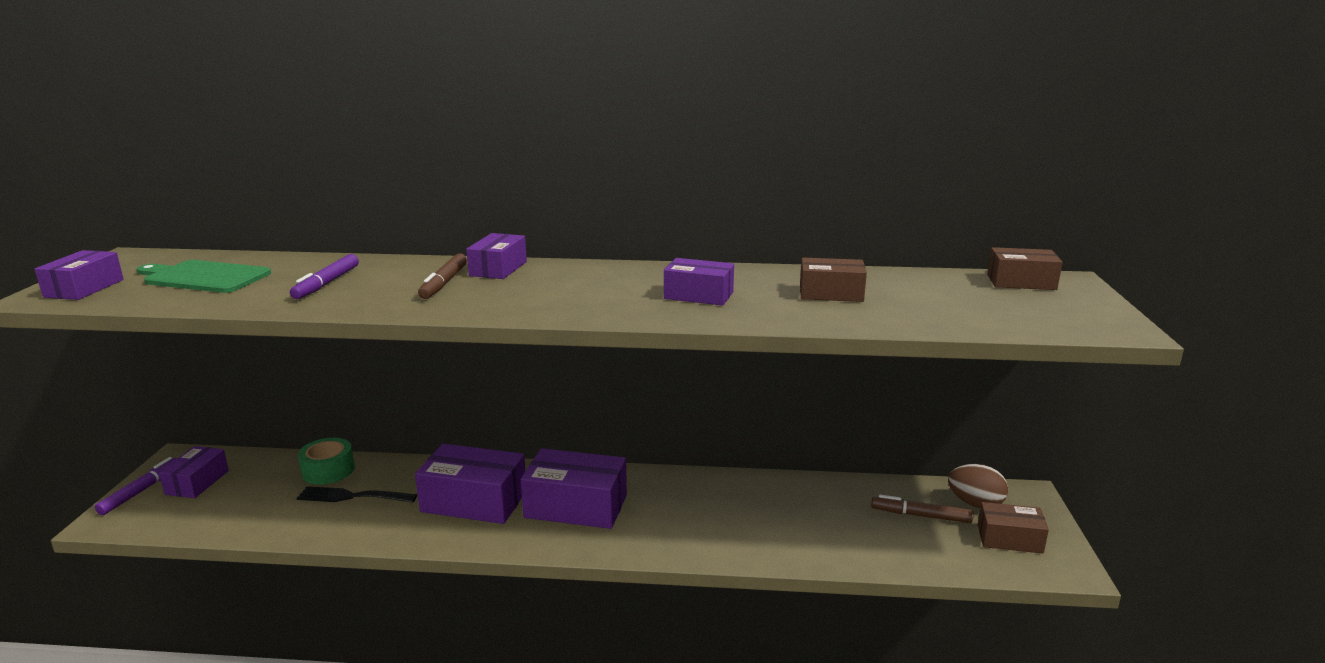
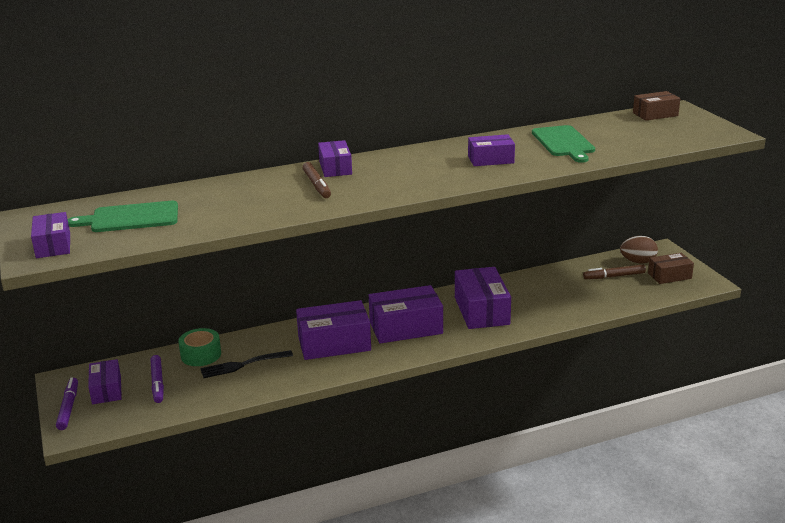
camera: 25 degrees left, 5 degrees up
purple marker [290,254,359,299] -> purple marker moved to [151,355,164,403]
brown box [800,258,867,302] -> green cutting board [532,125,595,163]
none -> purple box [455,267,511,329]

